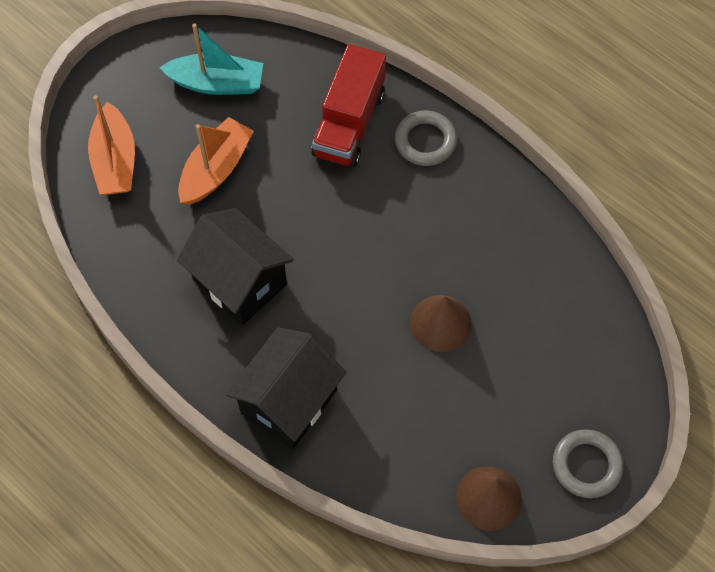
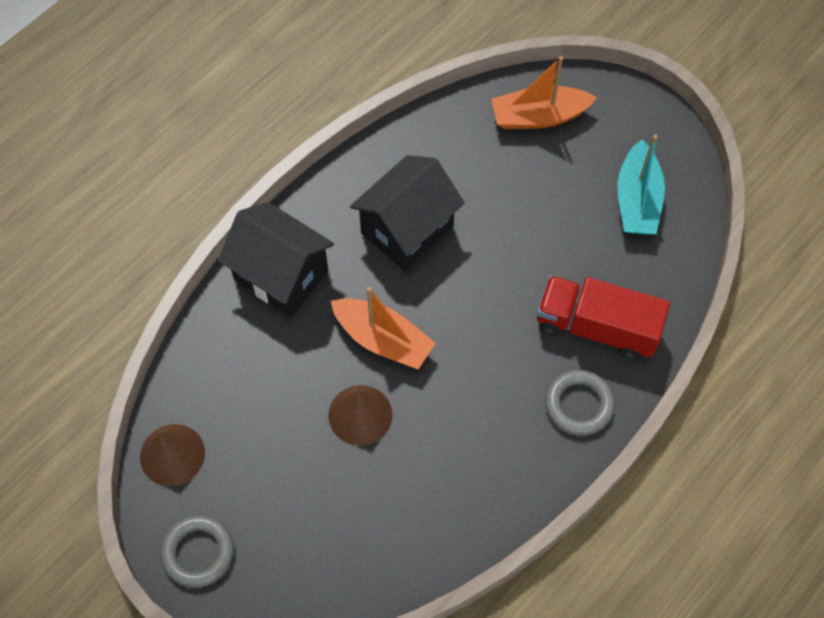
camera: 90 degrees right, 0 degrees up
orange boat [178,117,254,205] -> orange boat moved to [331,287,436,369]

